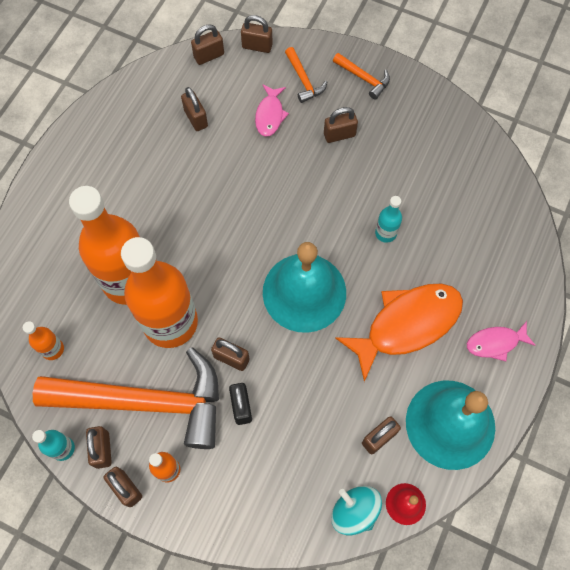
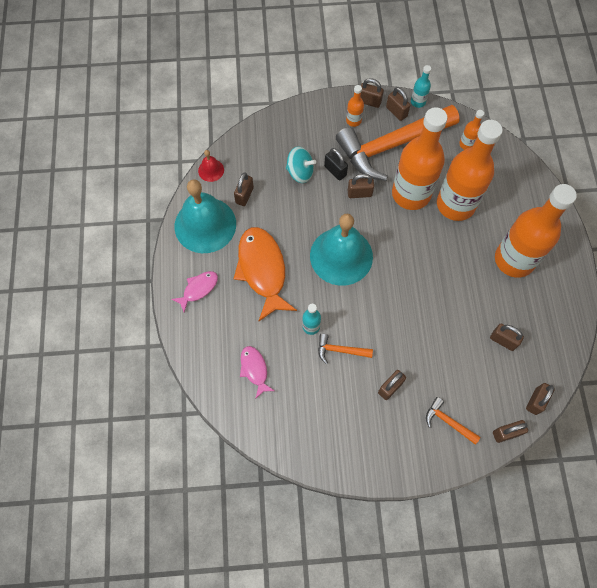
camera: 150 degrees right, 0 degrees up
pink fish [255,85,289,137] -> pink fish moved to [240,346,275,399]
turquoise spinning top [331,486,382,535] -> turquoise spinning top moved to [286,147,316,183]
orange hammer [333,53,390,100] -> orange hammer moved to [318,334,373,364]
orange fish [335,284,463,382] -> orange fish turned 135 degrees clockwise [234,227,297,321]
none -> orange bottle [495,184,577,278]

